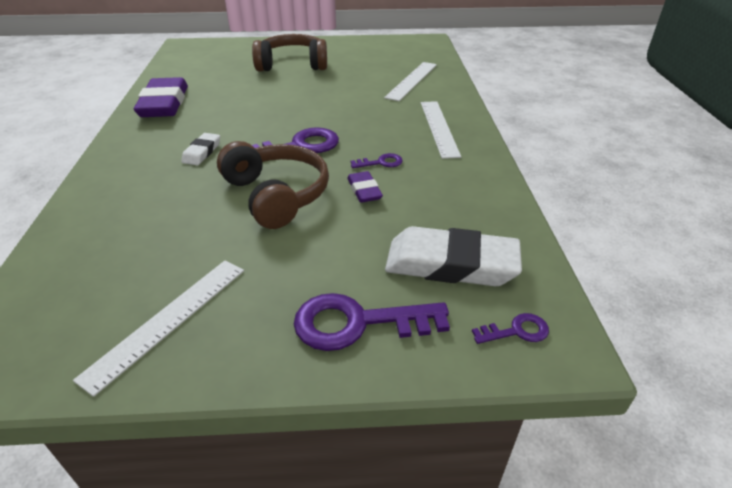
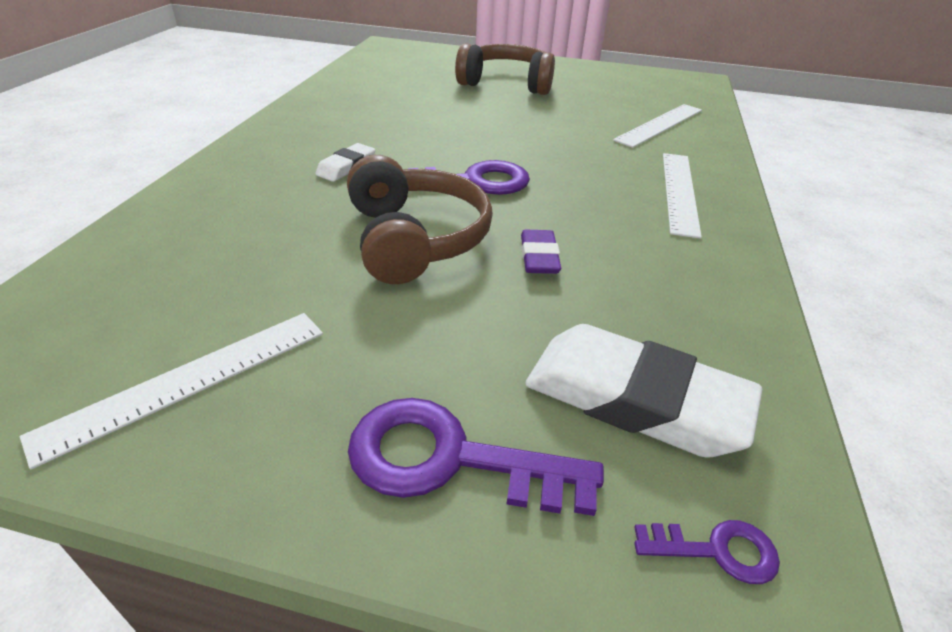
camera: 15 degrees right, 0 degrees up
purple eraser [133,77,188,117] -> none
purple key [351,153,403,168] -> none

